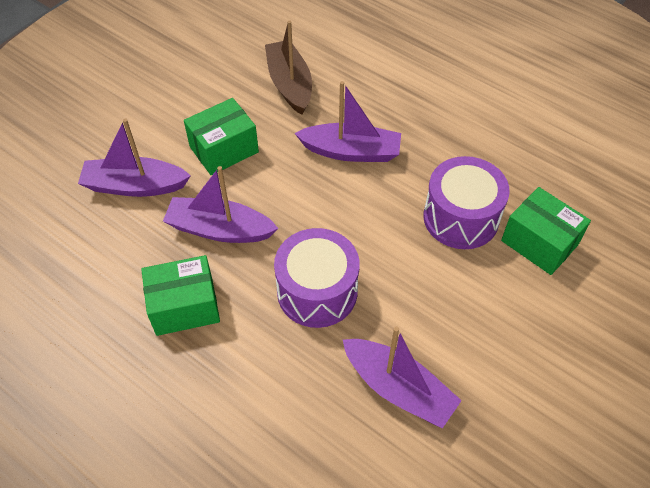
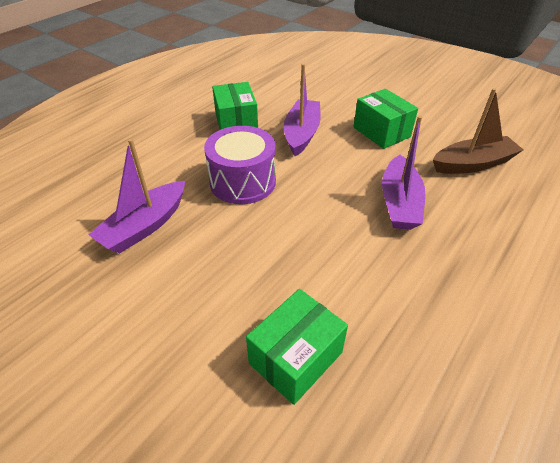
camera: 90 degrees right, 10 degrees down
purple boat [78,118,191,197] -> none
purple drum [423,156,510,249] -> none

